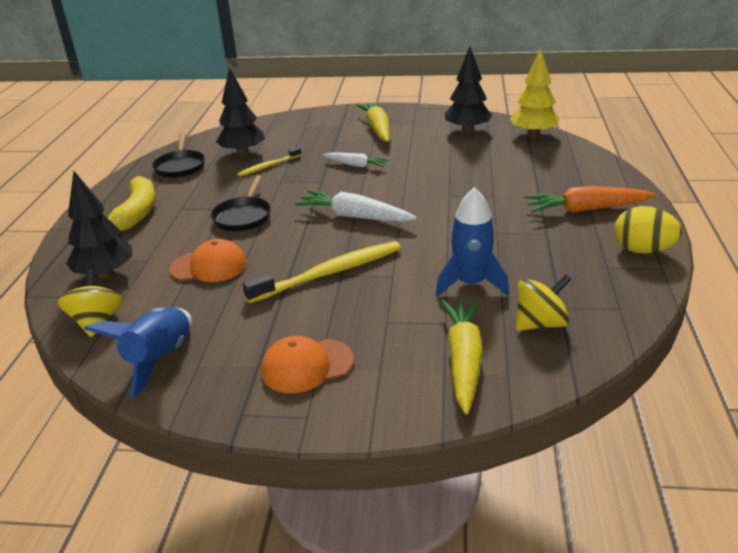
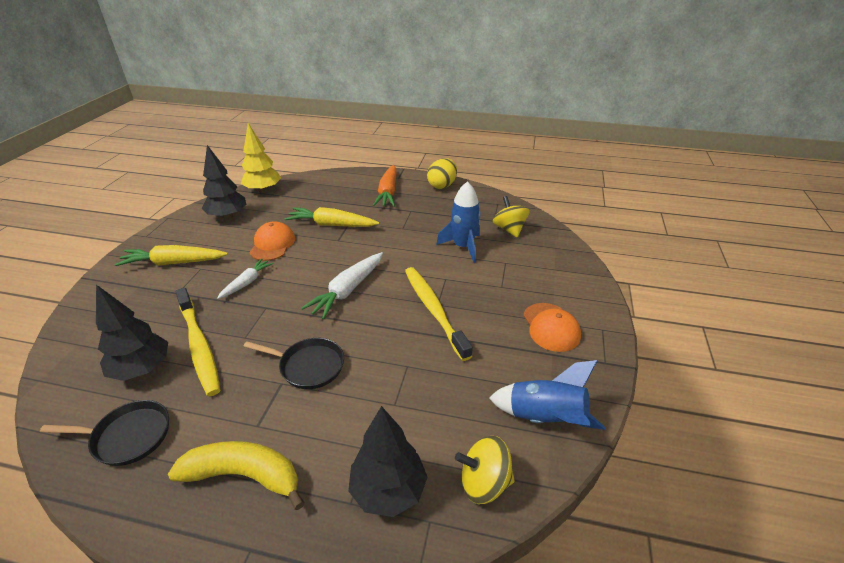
camera: 85 degrees left, 5 degrees up
orange cap [169,239,247,282] -> orange cap moved to [249,221,295,261]
yellow toothbrush [237,147,301,177] -> yellow toothbrush [175,288,220,396], size x1.82
yellow carrot [441,299,483,415] -> yellow carrot moved to [285,207,379,227]

